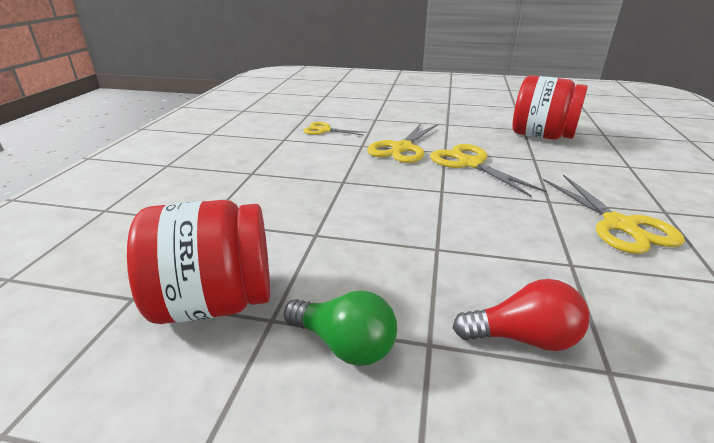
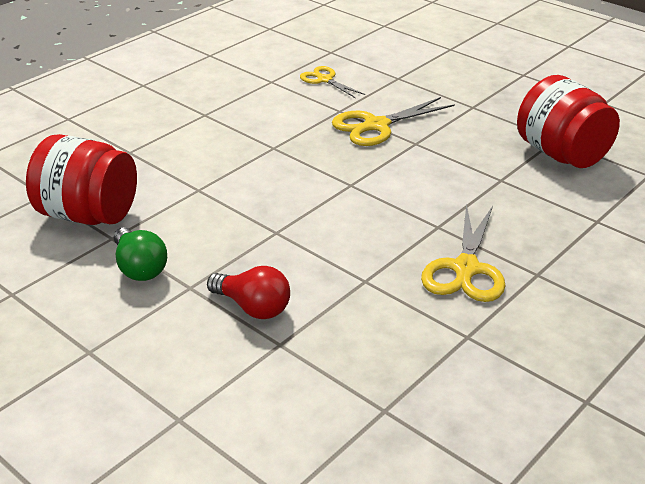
camera: 30 degrees right, 5 degrees up
yellow scissors [430,144,547,197] -> none

